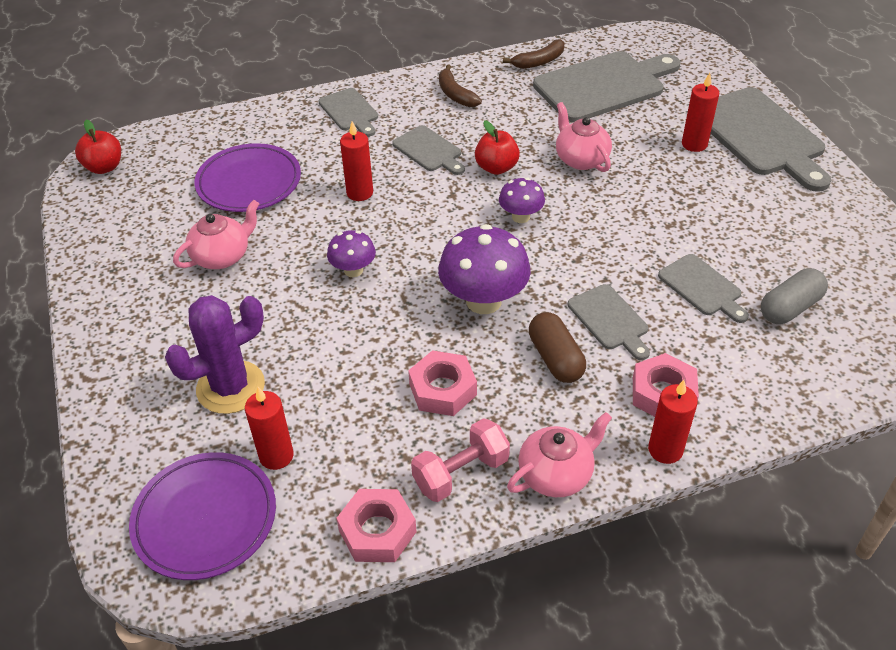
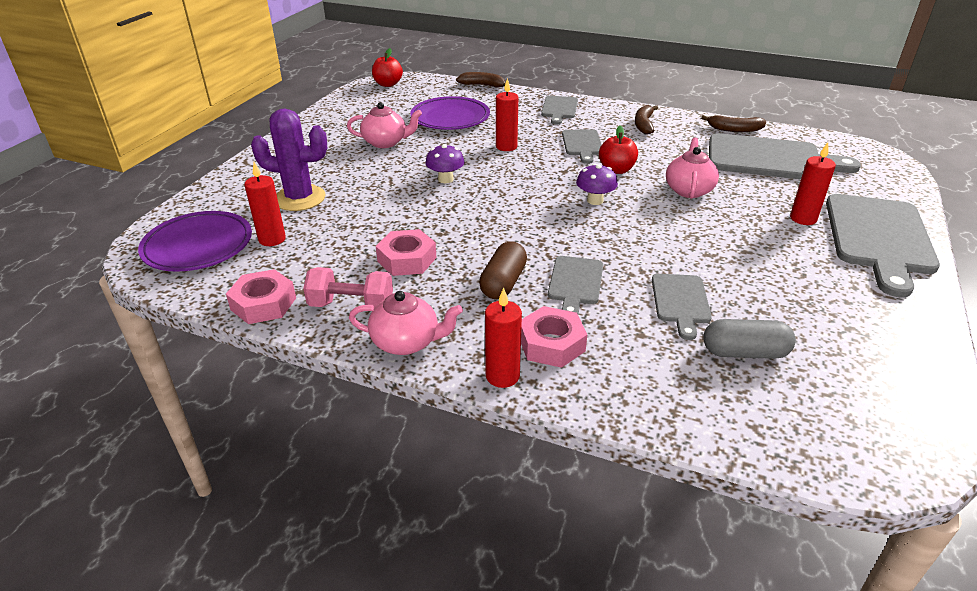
camera: 40 degrees right, 10 degrees down
purple mushroom [438,224,531,314] -> none
none -> brown banana [456,72,506,87]

